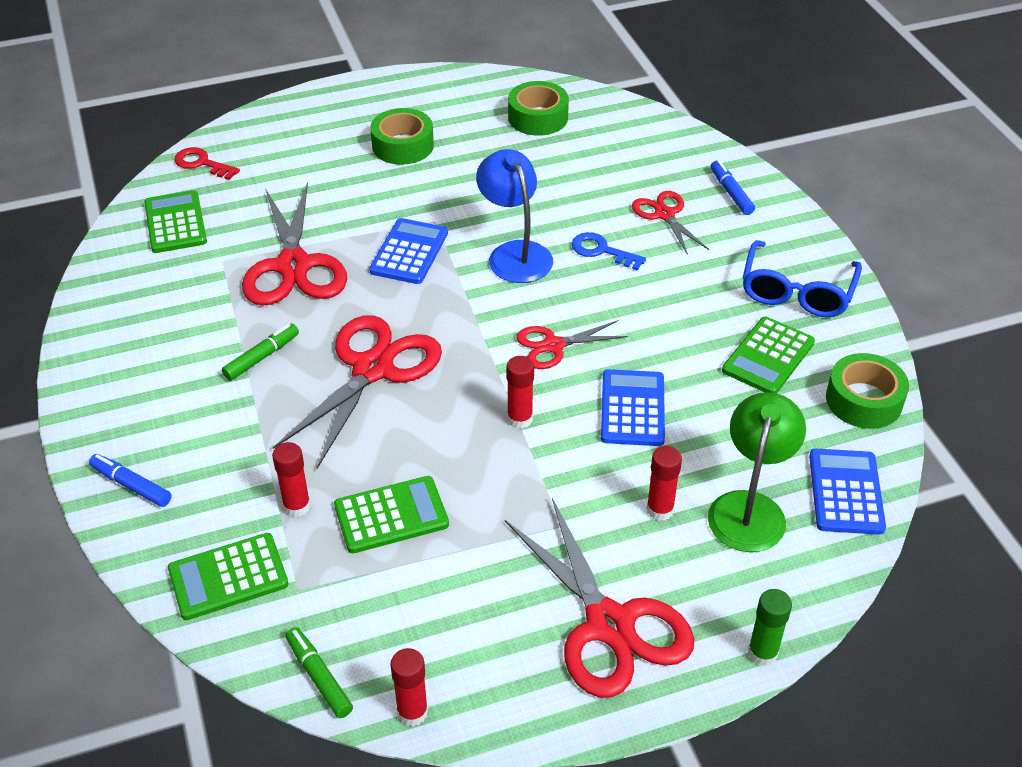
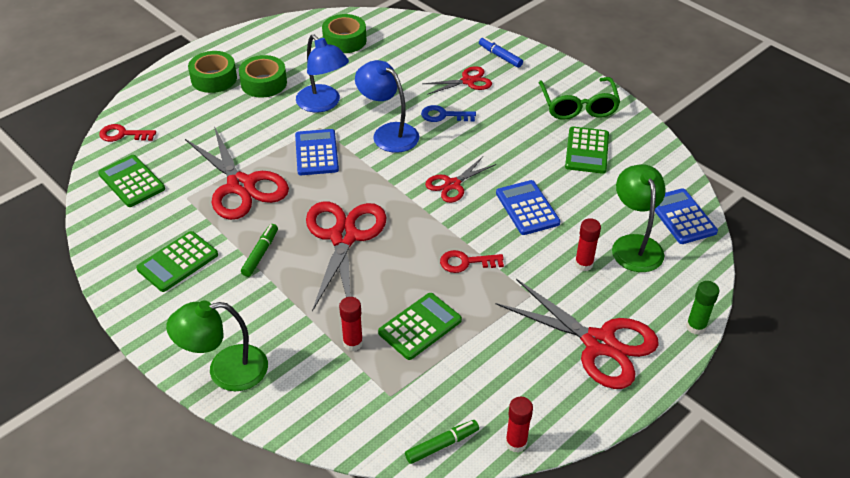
camera: 25 degrees left, 0 degrees up
blue marker [89,454,171,507] -> green lamp [166,300,268,391]
green calculator [168,533,288,620] -> green calculator moved to [136,231,218,292]
green marker [286,627,353,718] -> green marker turned 120 degrees clockwise [405,420,479,464]
red glue stick [507,356,534,429] -> none
red scissors [632,191,709,255] -> red scissors turned 120 degrees clockwise [423,66,492,95]
blue glasses [743,240,862,317] -> green glasses [539,77,620,120]
green tape [826,353,909,429] -> green tape moved to [188,51,237,93]
none -> blue lamp [296,35,349,112]
none -> red key [440,250,504,273]

